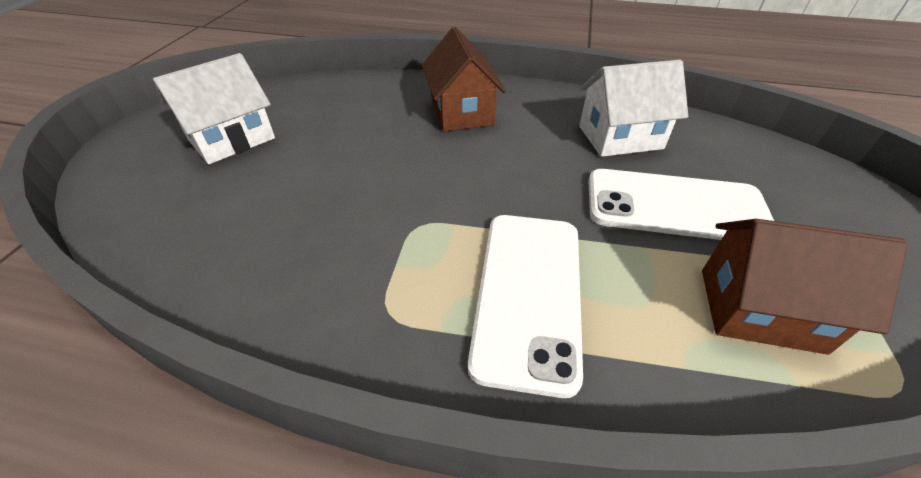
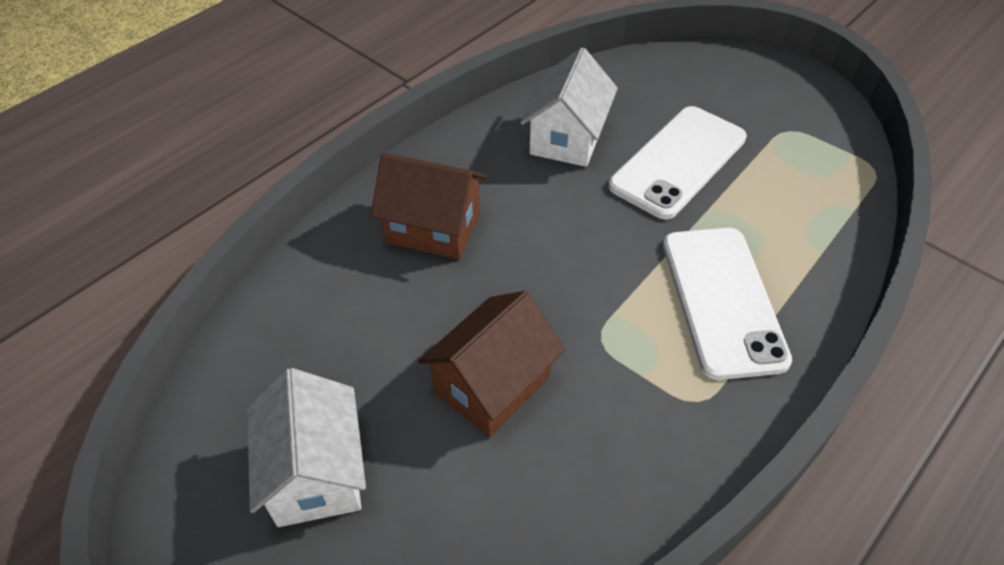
camera: 60 degrees left, 5 degrees up
white phone [468,215,583,398] -> white phone turned 45 degrees clockwise [663,228,792,380]
brown house [702,219,907,355] -> brown house moved to [418,291,565,437]

